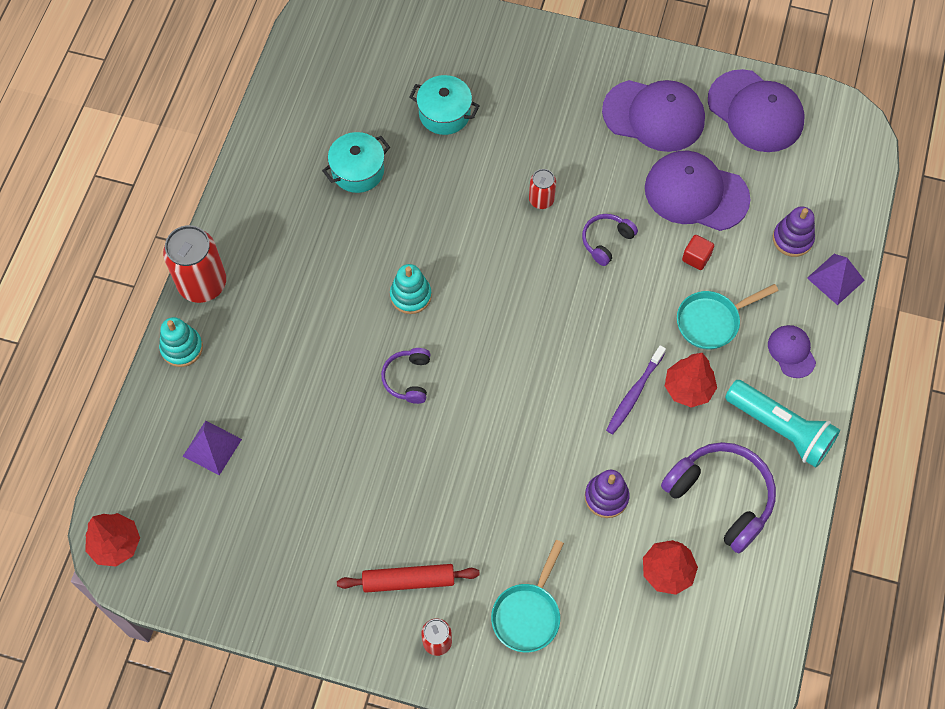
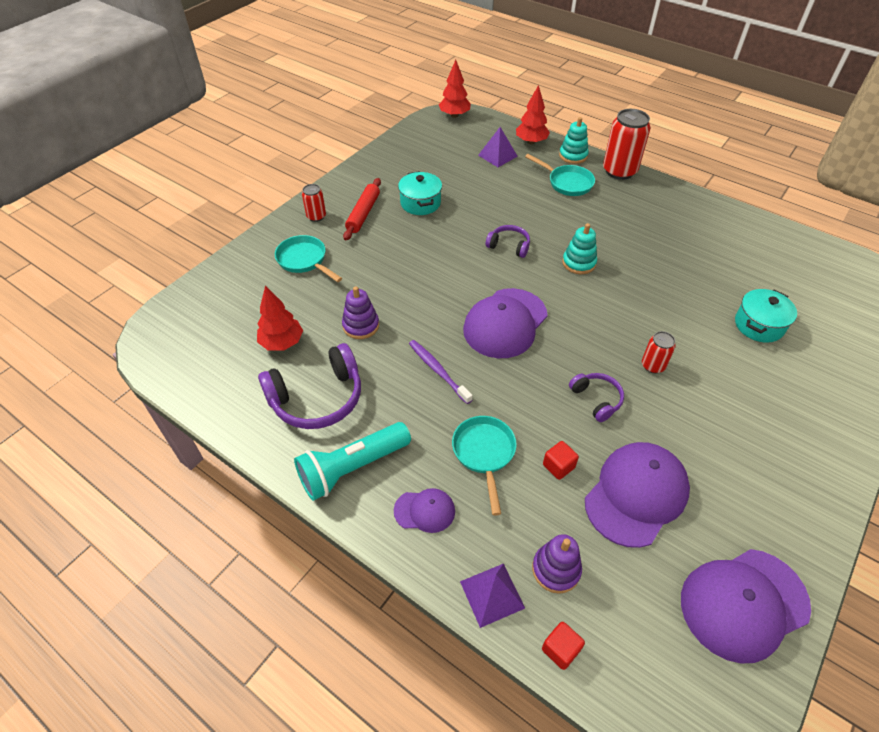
camera: 110 degrees right, 15 degrees down
turquoise pot [322,132,390,193] -> turquoise pot moved to [398,171,442,215]
purple cap [602,80,705,152] -> purple cap moved to [463,288,548,358]
red tree [665,353,717,408] -> red tree moved to [516,85,550,144]
none -> turquoise pan [525,154,595,196]
none -> red cube [542,622,585,670]

